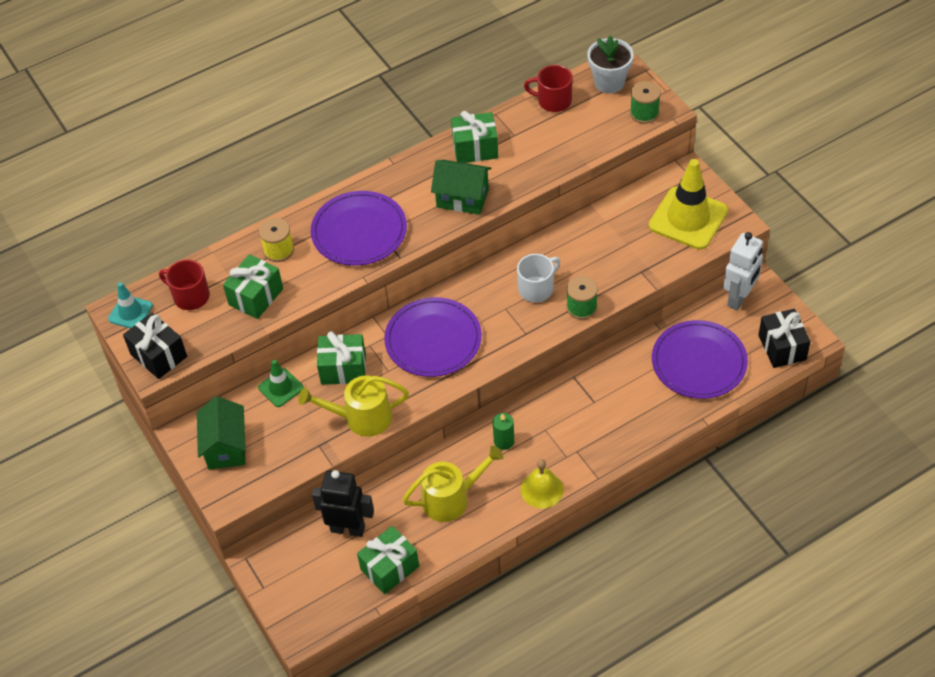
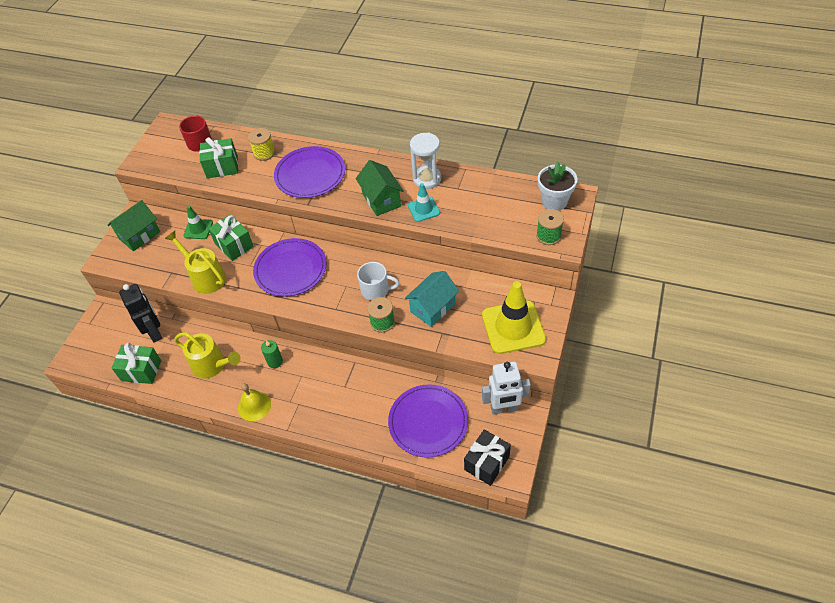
camera: 50 degrees right, 0 degrees up
turquoise traffic cone [108,282,153,329] -> turquoise traffic cone moved to [408,183,440,222]
black gift [123,313,187,379] -> none
green gift [451,111,498,163] -> white hourglass [410,132,441,189]
red mug [524,65,573,112] -> none
none -> turquoise house [405,271,459,327]

